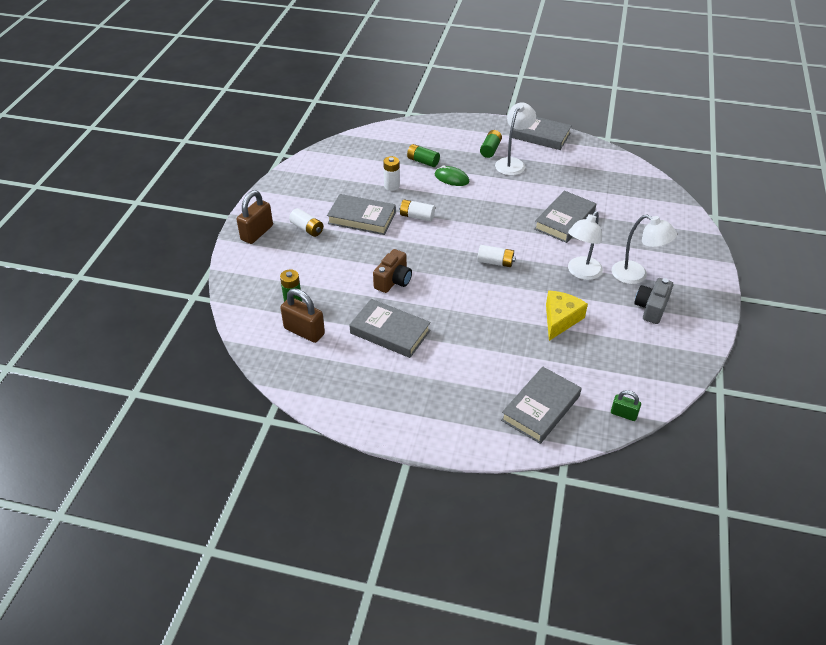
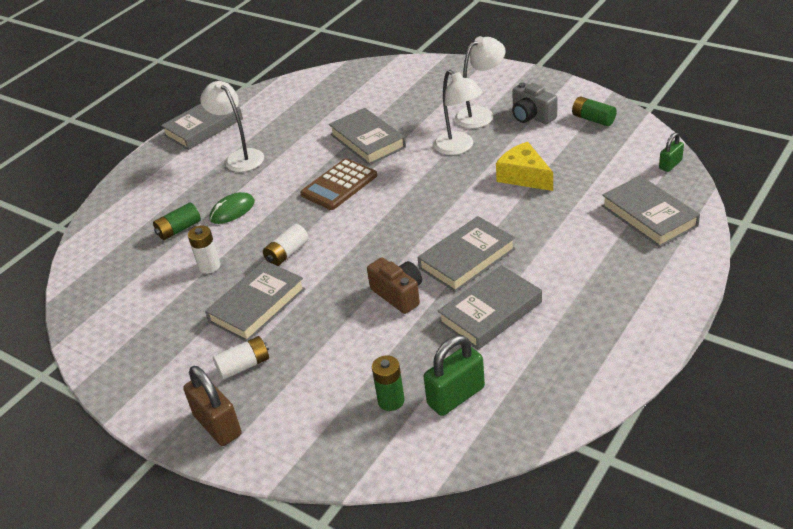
camera: 65 degrees left, 5 degrees down
brown padlock [280,288,325,343] -> green padlock [424,335,485,416]
white battery [477,245,516,267] -> none
green battery [480,130,502,158] -> green battery moved to [572,96,616,126]
none -> brown calculator [300,158,377,210]
none -> grey book [418,216,516,292]

